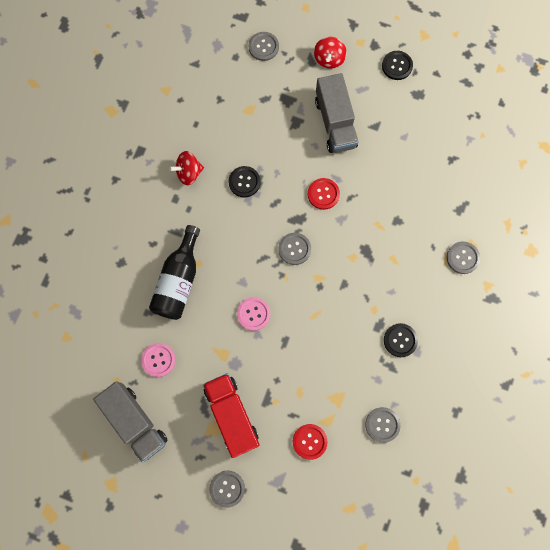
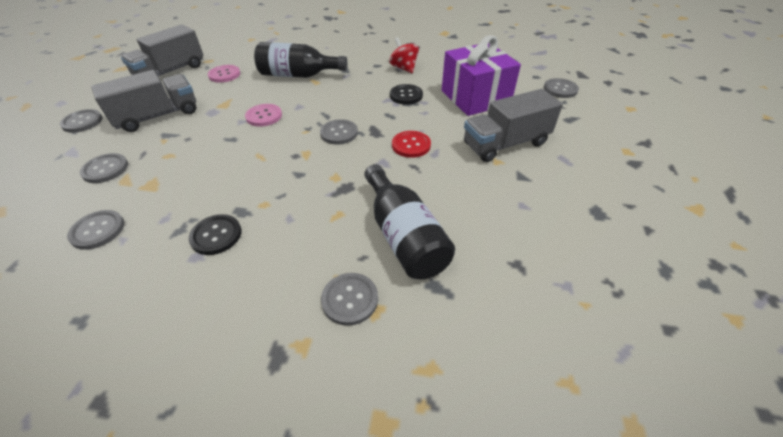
camera: 80 degrees right, 30 degrees down
red truck [203,373,259,458] -> grey truck [91,70,196,132]
red button [293,424,328,460] -> grey button [80,153,128,183]
red spinning top [314,37,347,69] -> none
black button [382,51,413,80] -> none
none -> black bottle [364,164,455,279]
none -> purple gift [442,35,521,116]

